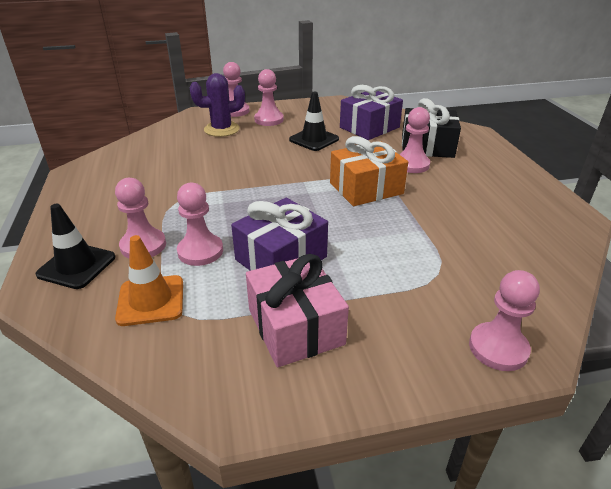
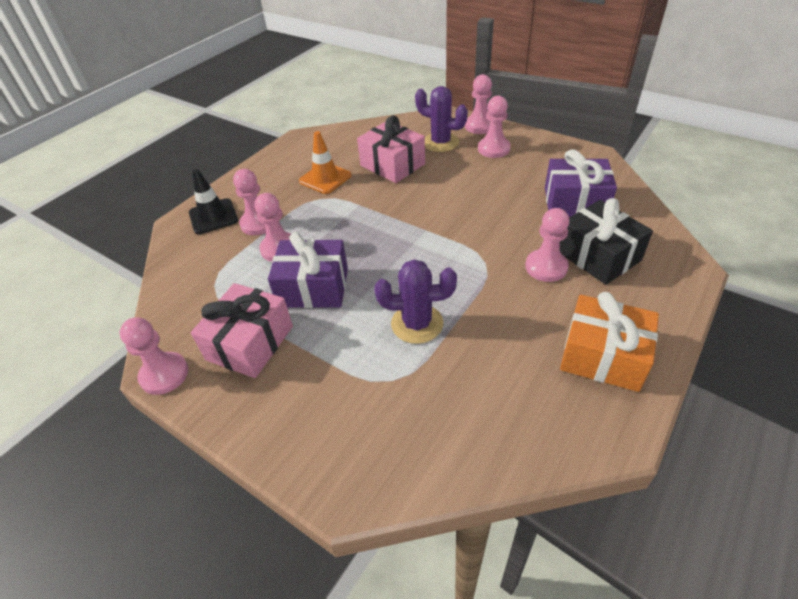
camera: 50 degrees right, 10 degrees up
orange traffic cone [115,235,183,326] -> orange traffic cone moved to [299,131,352,194]
black traffic cone [289,92,339,151] -> none
orange gift [330,136,408,206] -> orange gift moved to [560,292,659,392]
pink pawn [469,270,540,371] -> pink pawn moved to [119,317,188,395]
none -> pink gift [357,115,425,183]
none -> purple cactus [374,259,457,344]

